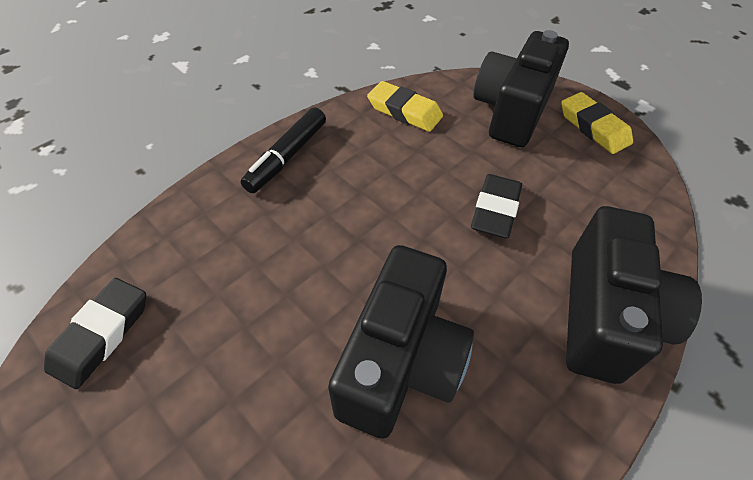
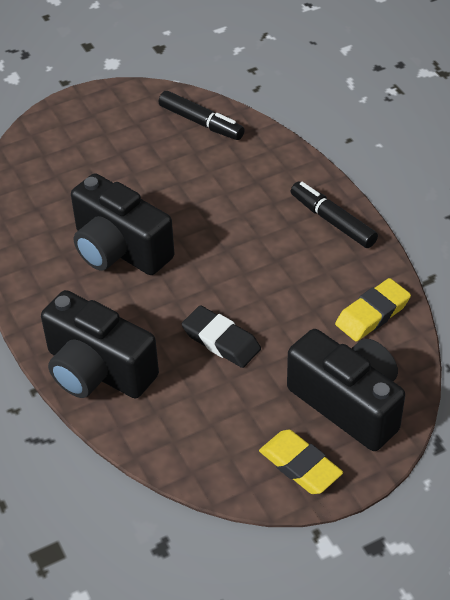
camera: 110 degrees right, 5 degrees down
black eraser [44,278,146,389] -> black marker [159,91,245,140]
yellow eraser [561,92,633,154] -> yellow eraser turned 60 degrees clockwise [259,430,343,494]

